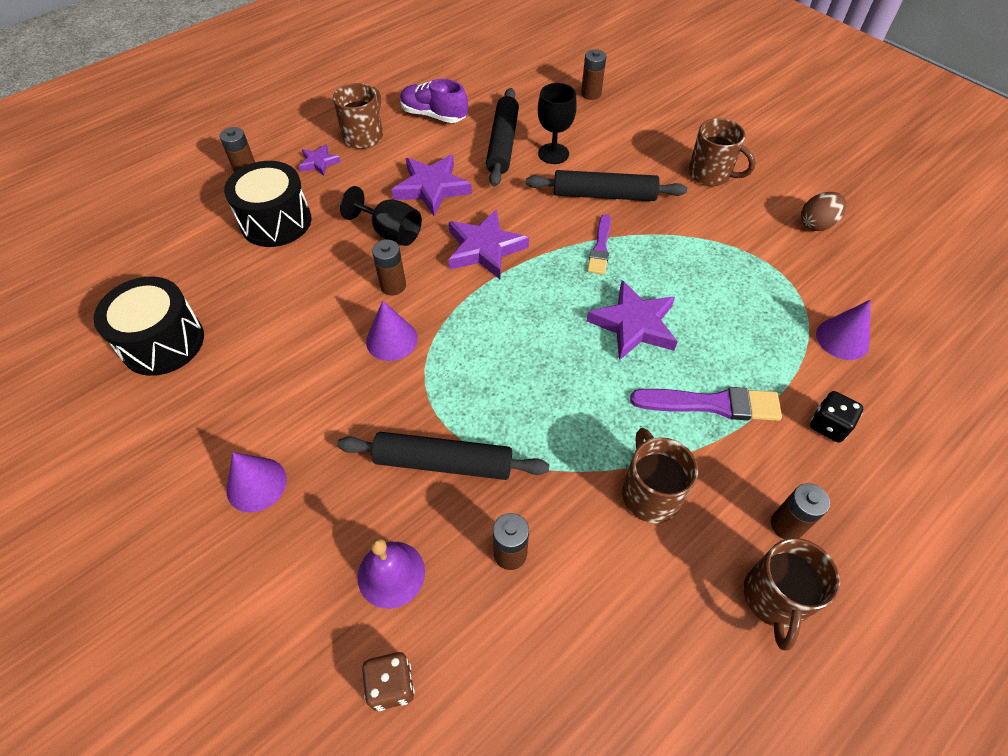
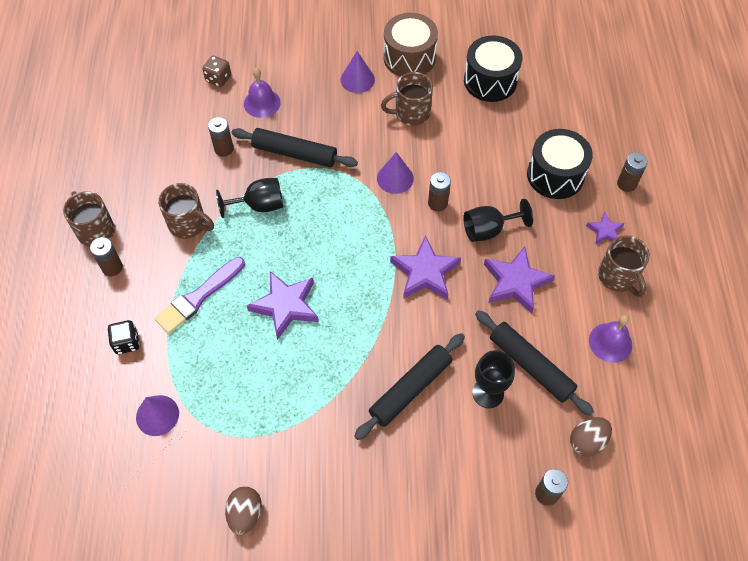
camera: 130 degrees right, 5 degrees up
black rolling pin [337,432,549,480] -> black rolling pin turned 60 degrees clockwise [232,128,358,167]
purple shoe [400,79,468,123] -> purple bell [589,315,632,363]
purple brush [587,214,611,275] -> none
brown mug [688,118,756,186] -> brown mug moved to [381,72,433,126]
none -> black goblet [216,178,283,218]
none -> brown drum [383,13,438,77]
none -> brown egg [570,417,612,457]

